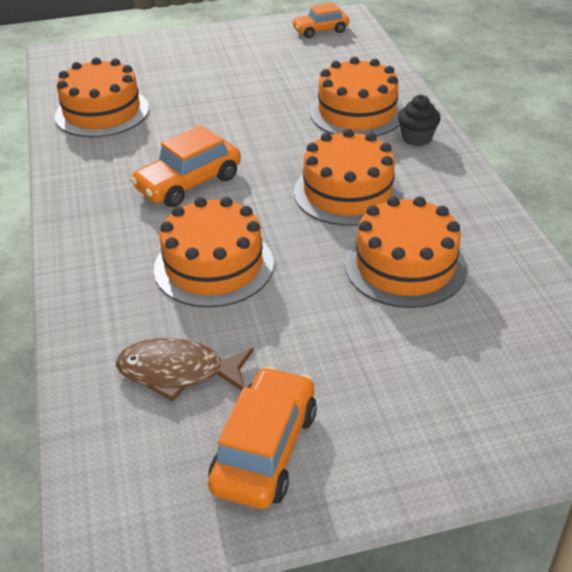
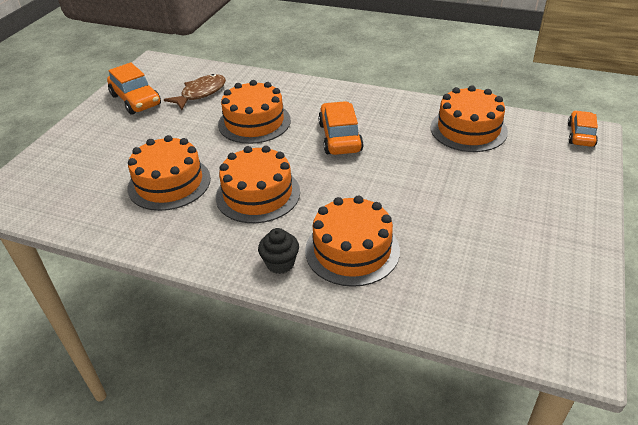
camera: 125 degrees right, 0 degrees up
orange car [292,2,349,38] -> orange car moved to [568,111,598,147]

